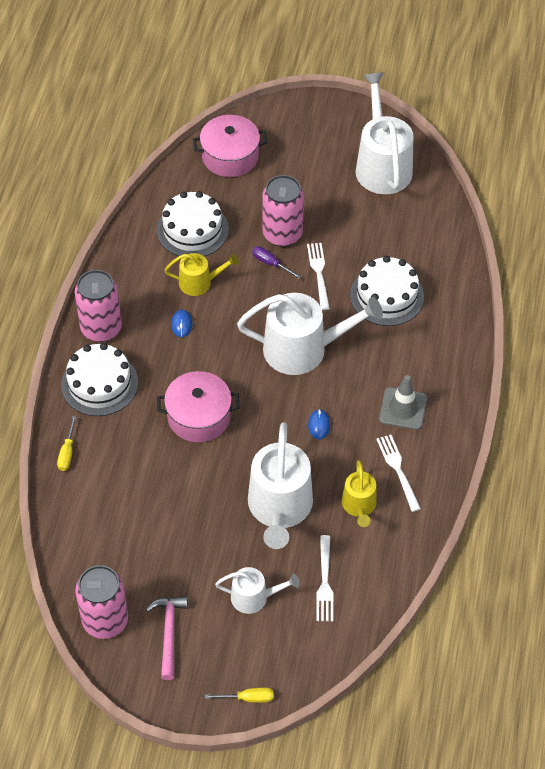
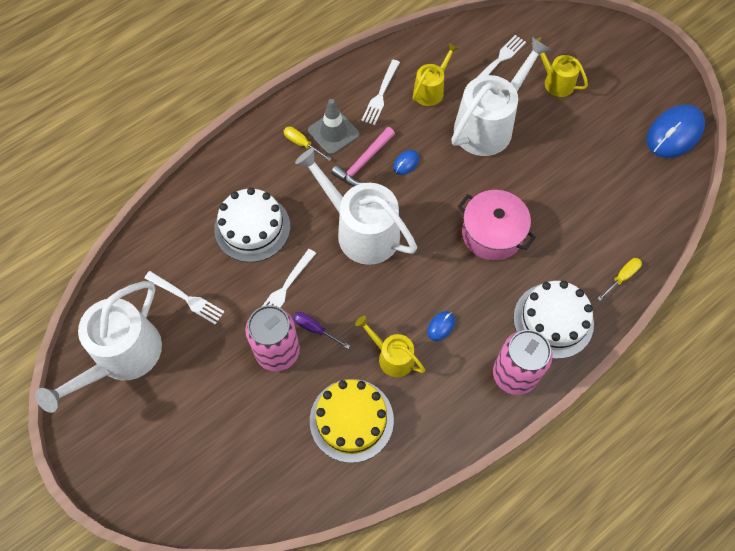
camera: 140 degrees left, 10 degrees up
pink can [75,565,128,639] -> blue mouse [646,104,705,158]
pink hammer [146,596,188,680] -> pink hammer moved to [331,127,395,186]
white cake [157,191,229,257] -> yellow cake [310,379,394,463]
pink pot [193,115,267,177] -> none
yellow screwdriver [205,688,274,703] -> yellow screwdriver moved to [284,127,331,161]
white watering can [215,567,300,614] -> yellow watering can [531,37,588,97]
purple screwdriver [252,246,301,279] -> purple screwdriver turned 135 degrees clockwise [293,312,350,349]
none -> white fork [144,271,224,324]

